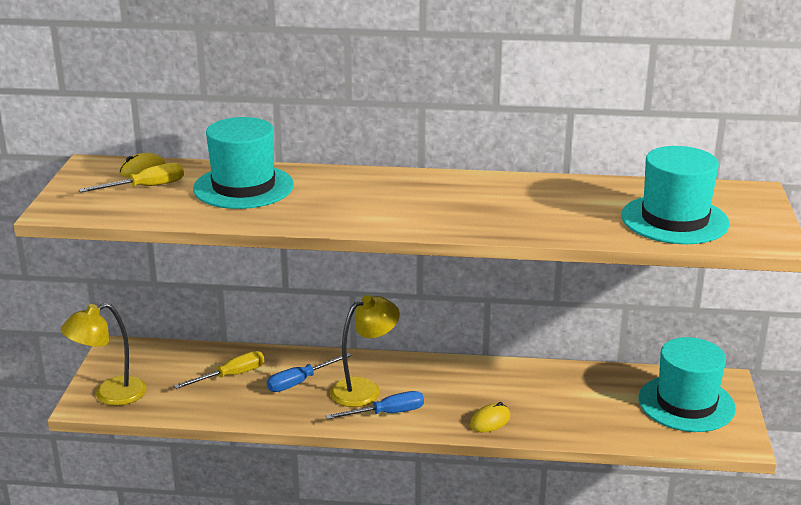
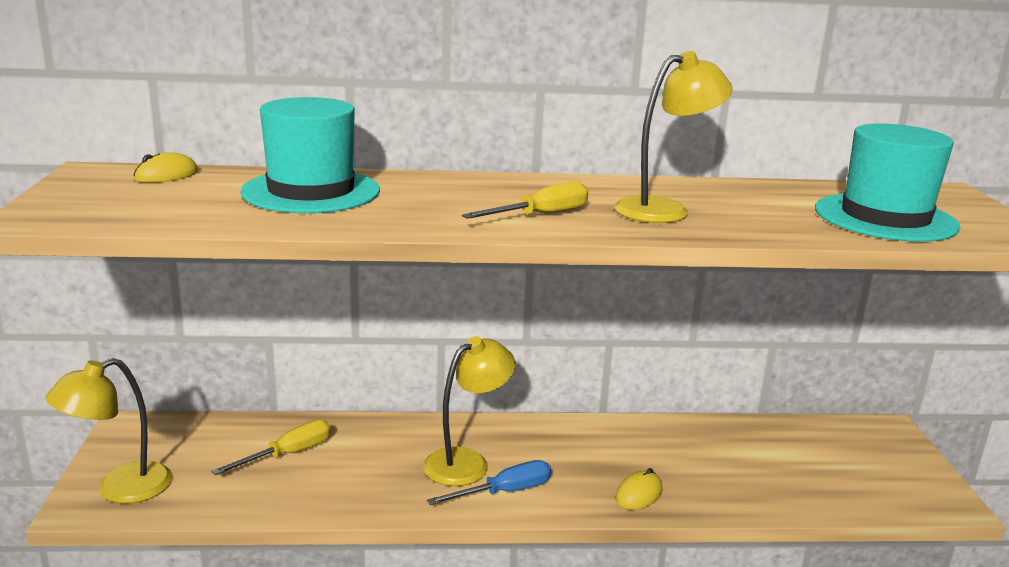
camera: 10 degrees left, 5 degrees down
yellow screwdriver [79,163,184,193] -> yellow screwdriver moved to [462,181,588,219]
blue screwdriver [267,353,352,392] -> none
turquoise hat [638,337,736,432] -> none
none -> yellow lamp [614,51,733,223]

